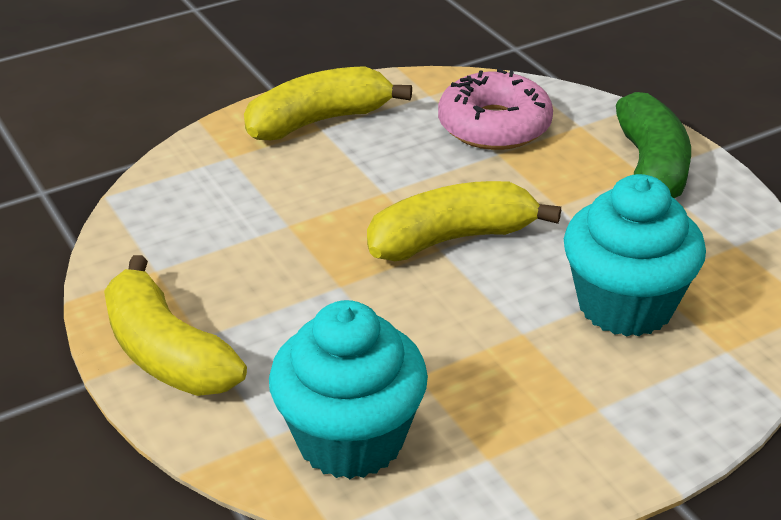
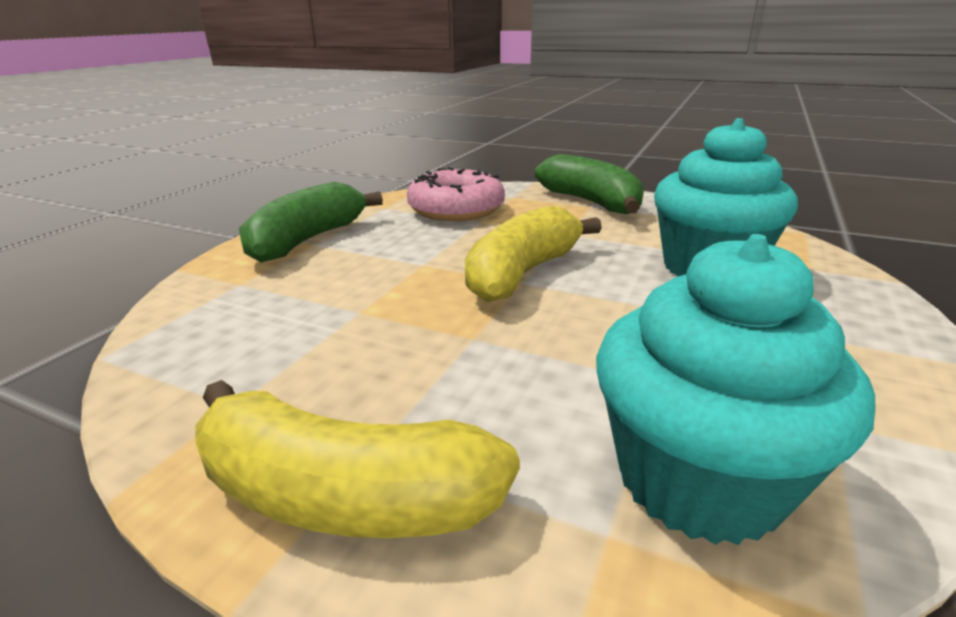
camera: 35 degrees left, 10 degrees down
yellow banana [244,66,412,140] -> green banana [239,182,383,262]

